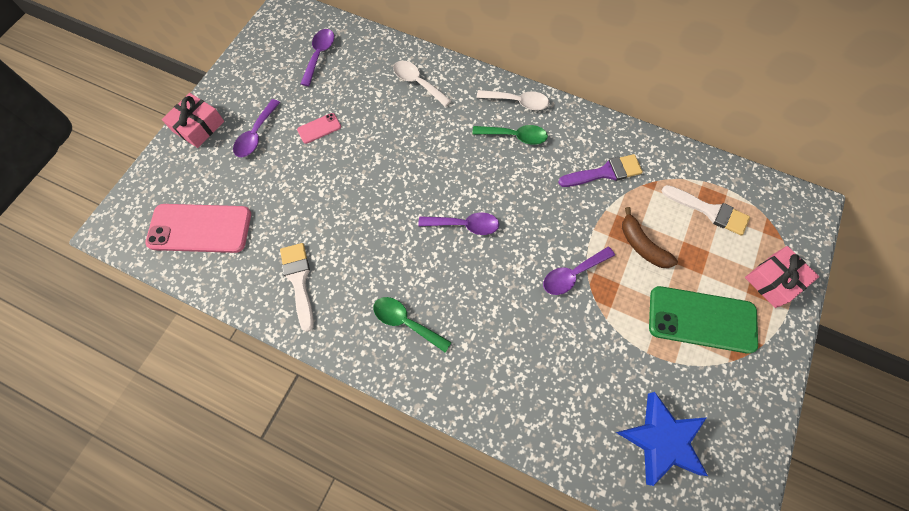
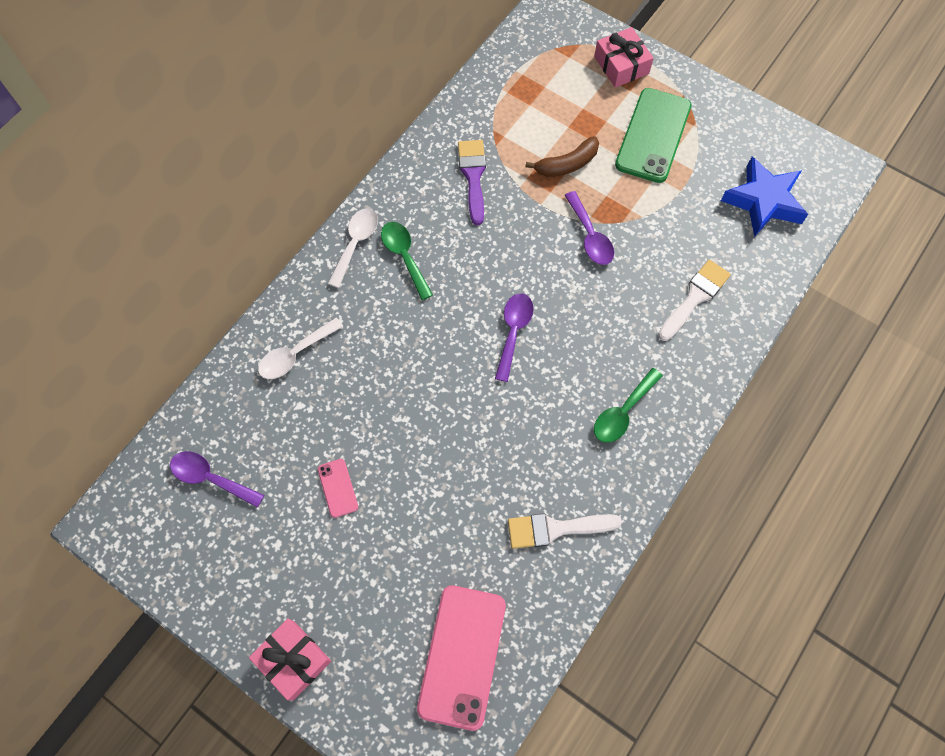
camera: 80 degrees left, 0 degrees up
purple spoon [233,99,280,157] -> none
green spoon [472,125,548,145] -> green spoon turned 45 degrees counterclockwise [381,222,433,300]
white brush [662,185,750,236] -> white brush moved to [658,260,731,341]

